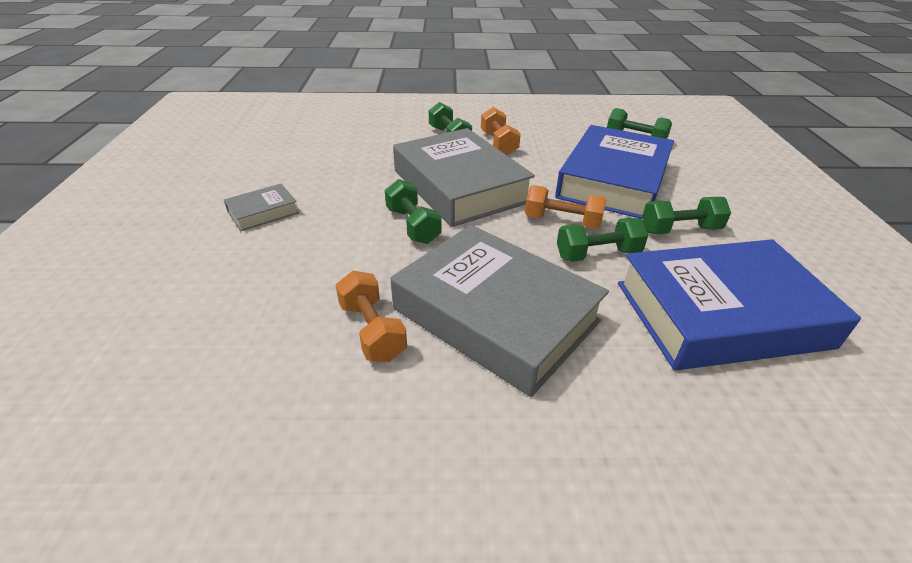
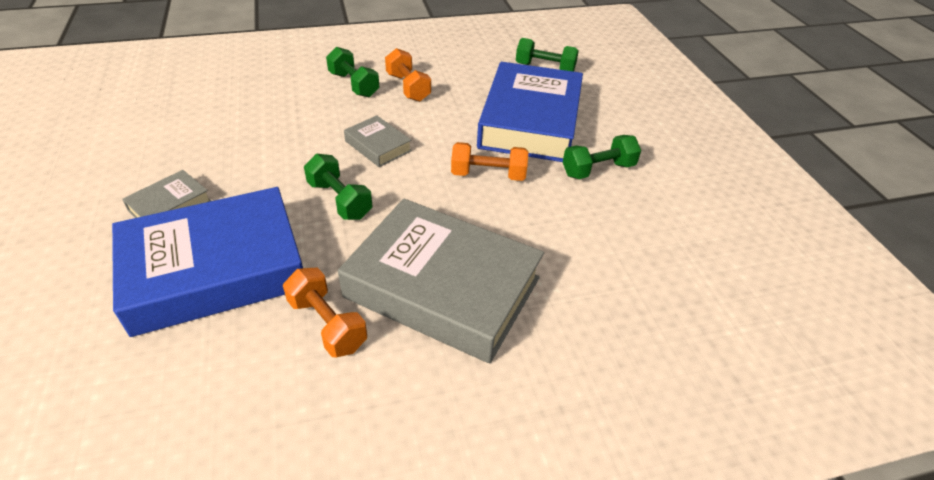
camera: 15 degrees left, 5 degrees up
grey book [393,128,535,227] -> grey book [344,115,412,167], size x0.44
green dumbbell [557,218,648,262] -> none
blue book [618,239,861,370] -> blue book moved to [112,187,303,337]

